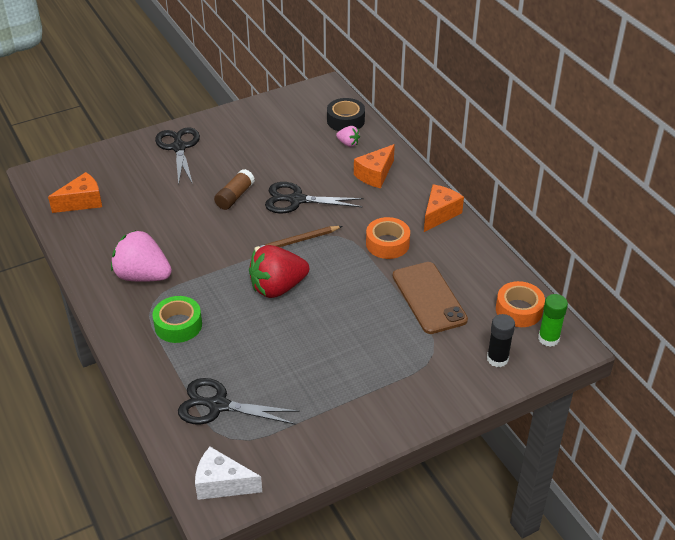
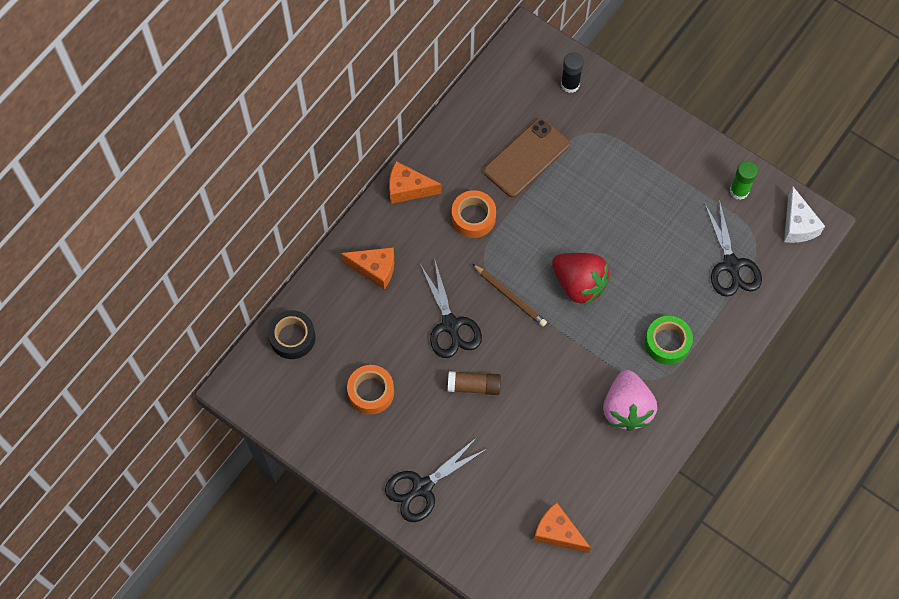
camera: 115 degrees left, 25 degrees up
pink strawberry [336,126,360,147] -> none
orange tape [496,281,545,327] -> orange tape moved to [347,365,394,415]
green glue stick [538,294,568,347] -> green glue stick moved to [730,161,758,200]

